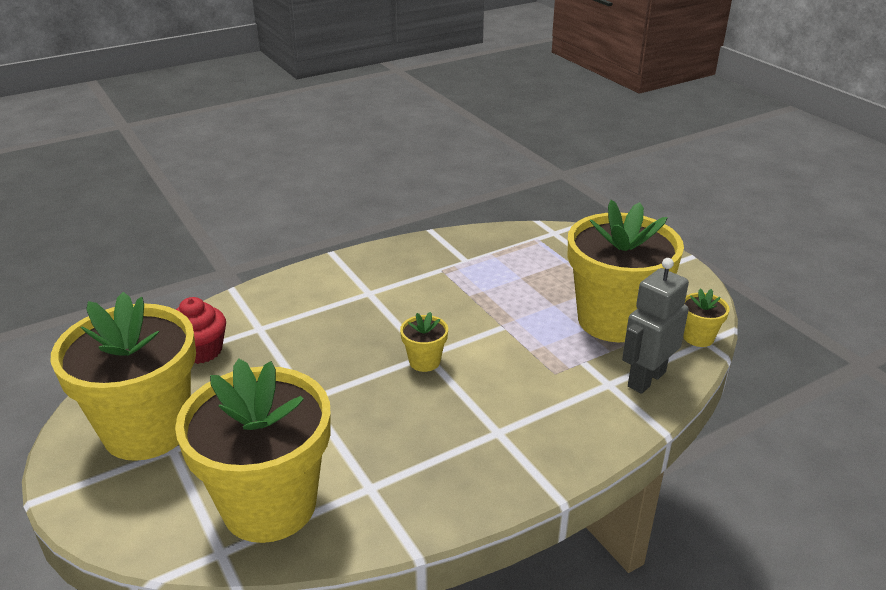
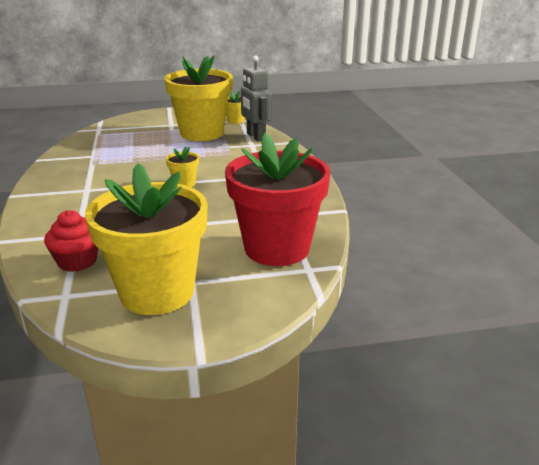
camera: 70 degrees left, 5 degrees down
yellow flower pot [175,358,331,543] -> red flower pot [225,132,331,266]

